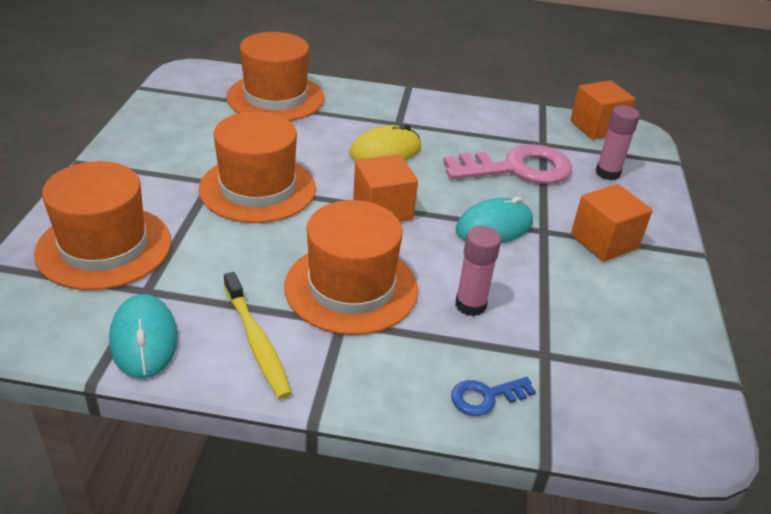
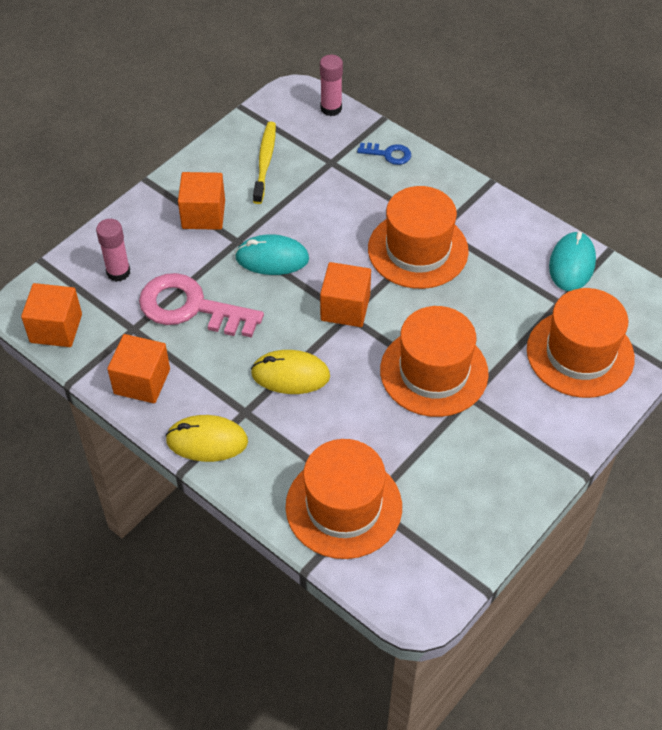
camera: 145 degrees left, 15 degrees up
yellow toothbrush [224,272,292,399] -> yellow toothbrush moved to [253,122,276,204]
pink glue stick [455,226,501,316] -> pink glue stick moved to [320,55,343,116]
none -> orange cube [107,334,170,403]
none -> yellow mouse [165,415,248,462]

